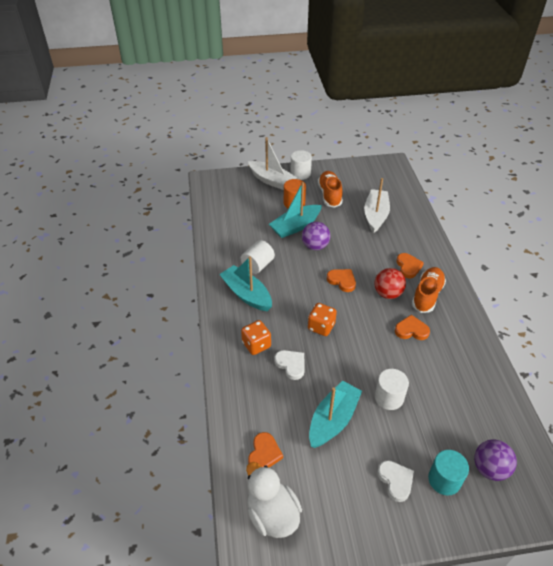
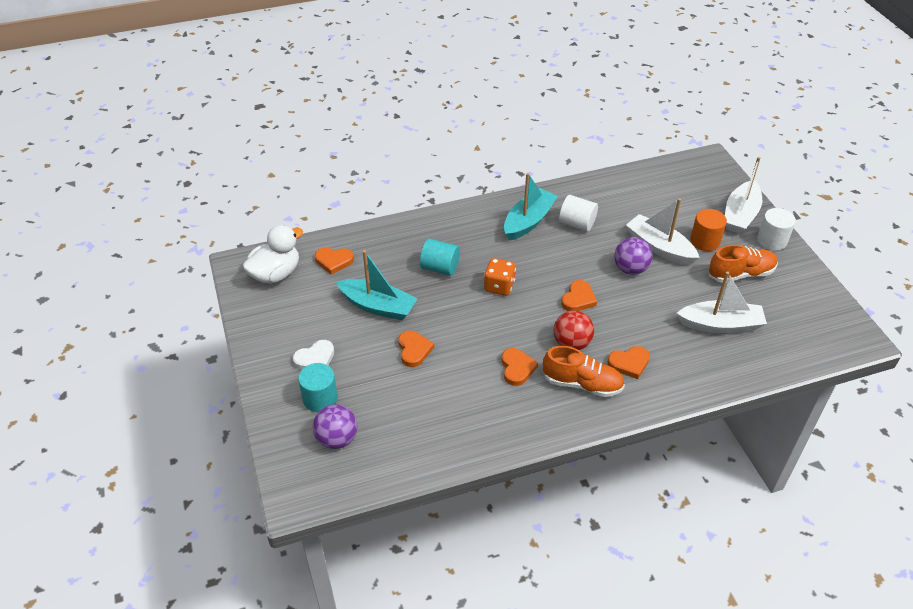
camera: 80 degrees right, 0 degrees up
orange dice [241,320,271,355] -> none
turquoise boat [269,182,322,238] -> white boat [626,198,700,265]
white heart [274,350,305,380] -> turquoise cylinder [420,239,460,276]
white cylinder [375,369,409,410] -> orange heart [398,330,434,367]

